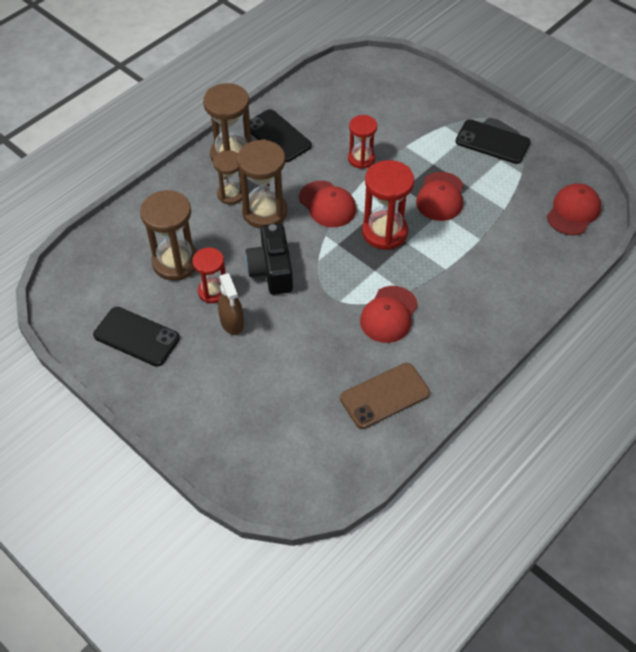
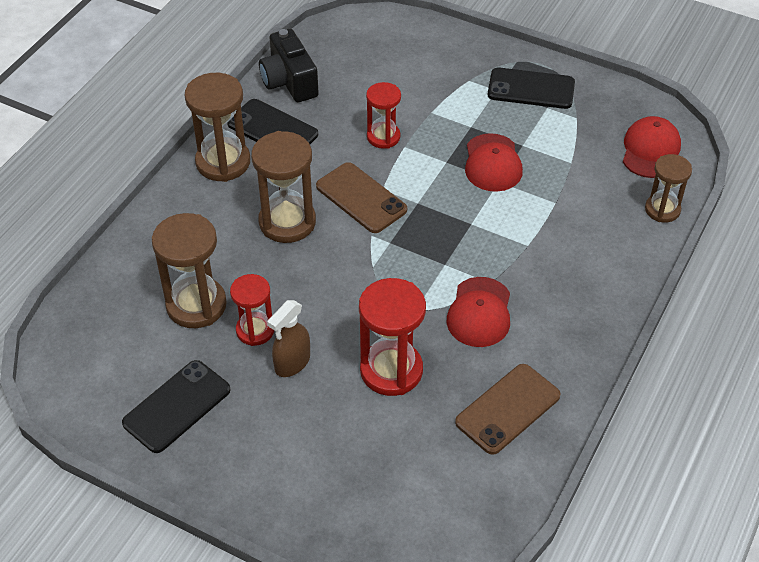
camera: 15 degrees left, 5 degrees down
black phone [93,307,180,367] -> black phone turned 60 degrees counterclockwise [122,360,230,453]
brown hourglass [213,150,242,205] -> brown hourglass moved to [645,154,692,223]
brown spray bottle [218,273,244,335] -> brown spray bottle turned 75 degrees clockwise [268,300,310,377]
black camera [245,224,293,295] -> black camera moved to [259,29,319,102]
red cap [299,181,356,227] -> brown phone [316,162,407,233]
red hourglass [362,160,414,250] -> red hourglass moved to [359,278,426,396]

